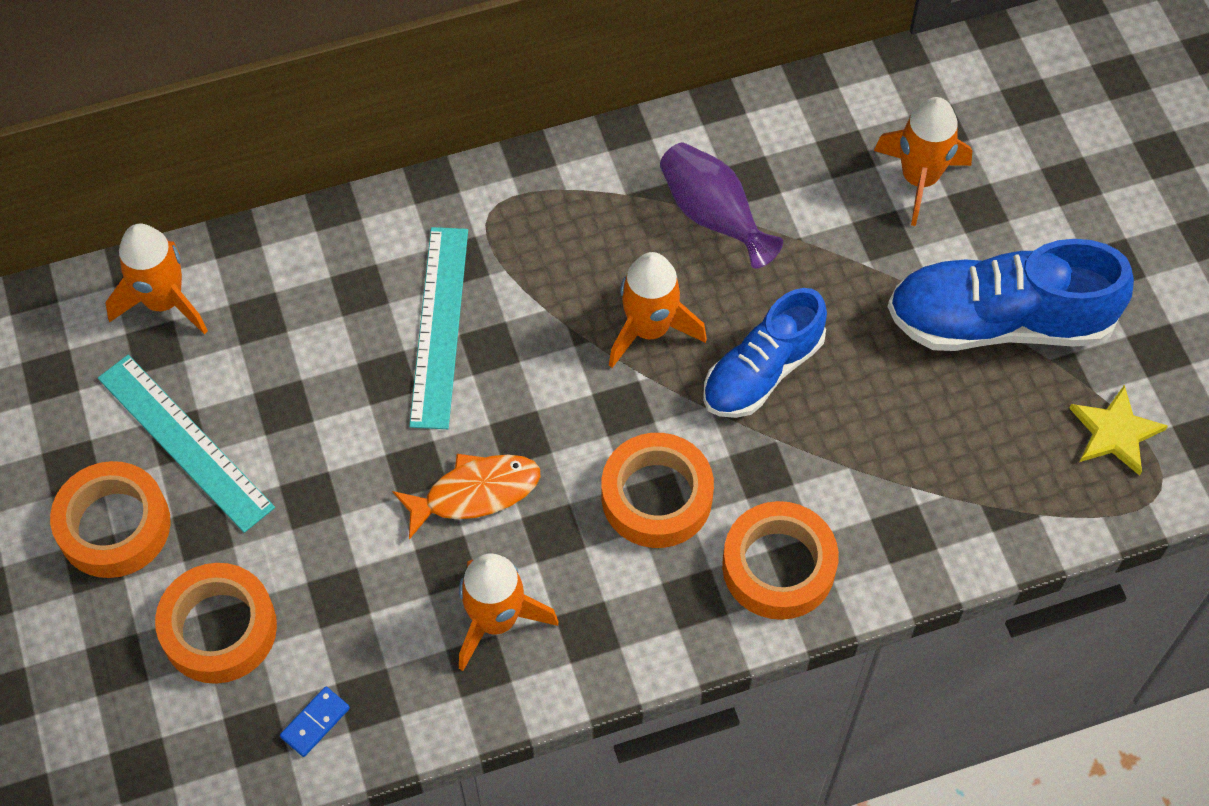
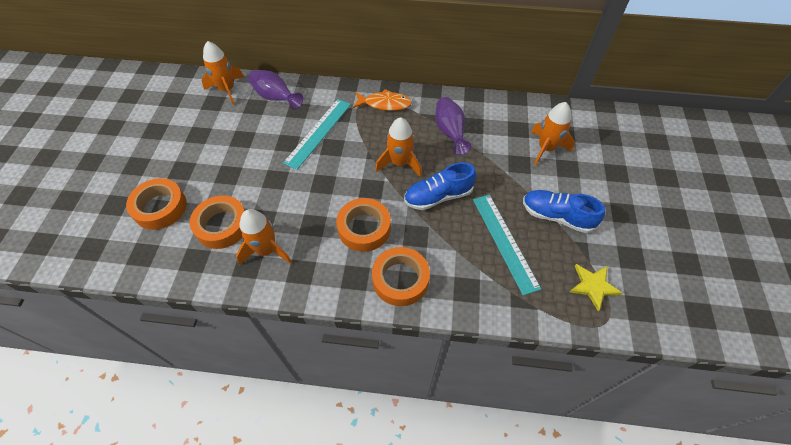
camera: 25 degrees right, 5 degrees down
orange tape [50,461,171,578] -> orange tape moved to [190,196,245,249]
turquoise ruler [98,355,275,533] -> turquoise ruler moved to [473,195,541,296]
blue domino [280,687,350,757] -> none
orange fish [392,454,540,539] -> orange fish moved to [353,89,412,111]
blue shoe [888,239,1134,351] -> blue shoe [523,190,605,233], size x0.66
none -> purple vase [248,70,303,110]

